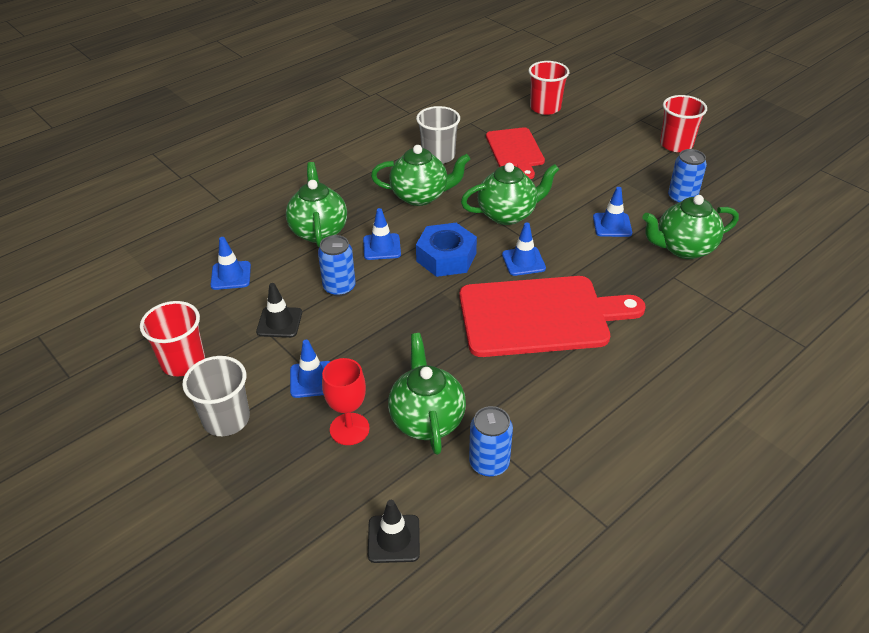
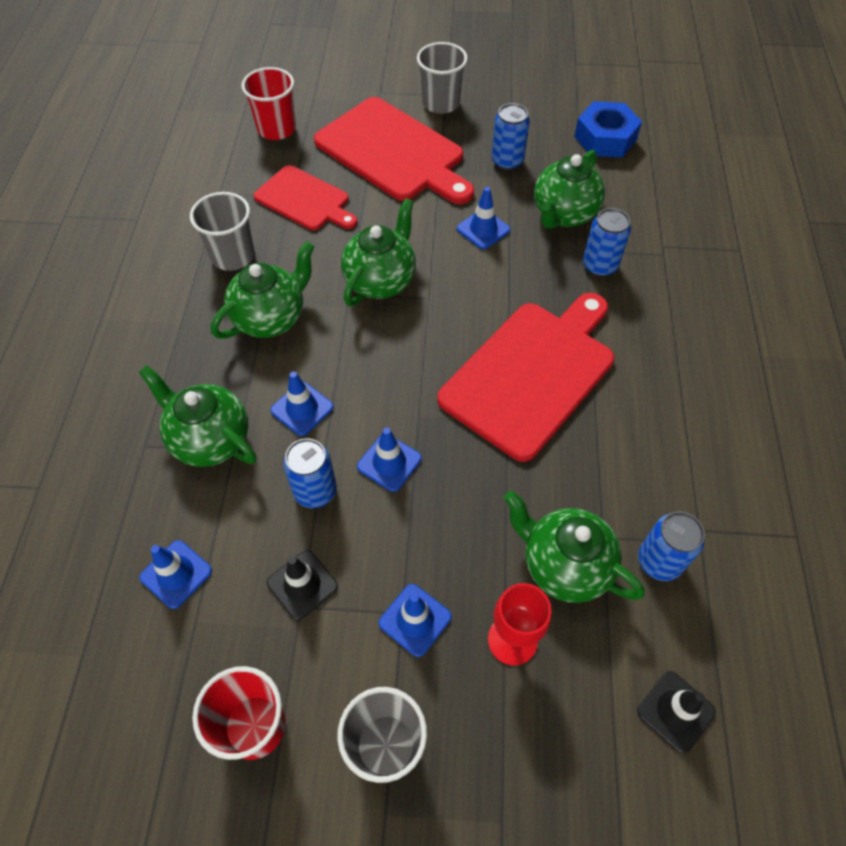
camera: 45 degrees left, 15 degrees up
blue nut [416,223,477,277] -> blue nut moved to [574,101,642,158]
blue traffic cone [502,222,546,276] -> blue traffic cone moved to [357,428,421,492]
red cup [660,95,707,152] -> grey cup [417,42,468,114]
none -> red cutting board [314,97,474,204]
none -> blue can [583,208,631,277]

